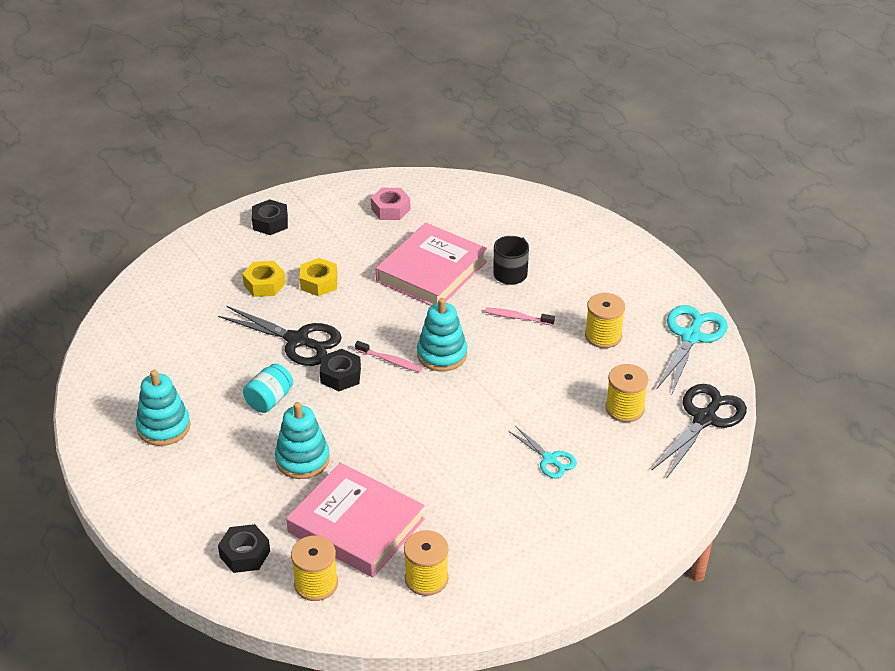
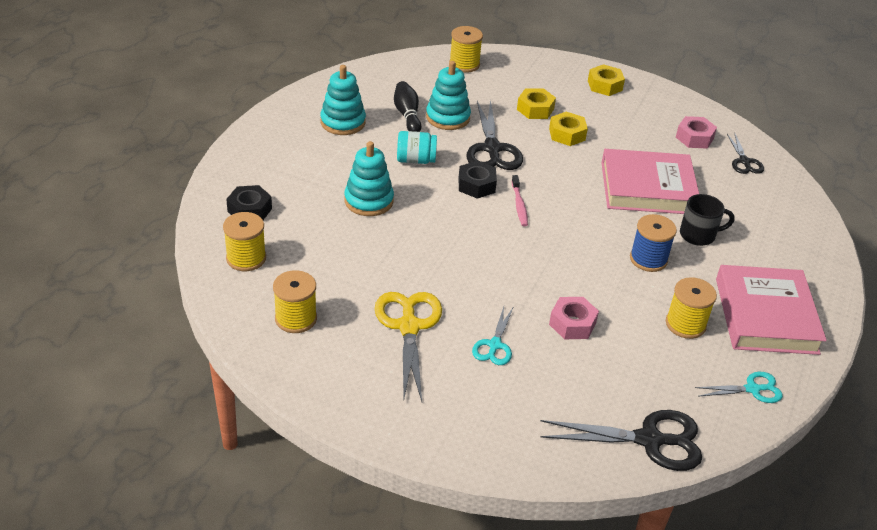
camera: 55 degrees right, 0 degrees up
black nut [252,199,288,235] -> yellow nut [588,64,625,96]
pink book [286,463,425,577] -> pink book moved to [716,265,827,355]
turquoise stacking toy [417,298,467,371] -> turquoise stacking toy moved to [426,61,471,130]
pink toothbrush [484,308,555,326] -> blue spool [630,214,677,272]
yellow spool [605,364,648,422] -> yellow spool moved to [449,26,483,73]
turquoise scissors [656,305,728,396] -> turquoise scissors [695,372,783,403], size x0.57
none -> yellow scissors [375,292,442,402]
none -> black bowling pin [394,81,421,132]
none -> pink nut [549,297,599,339]
none -> black scissors [727,133,764,174]

